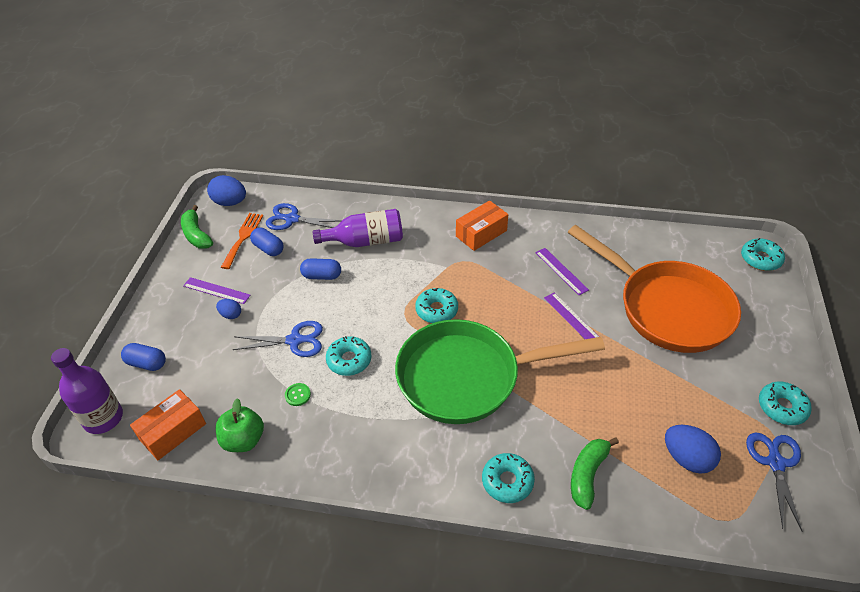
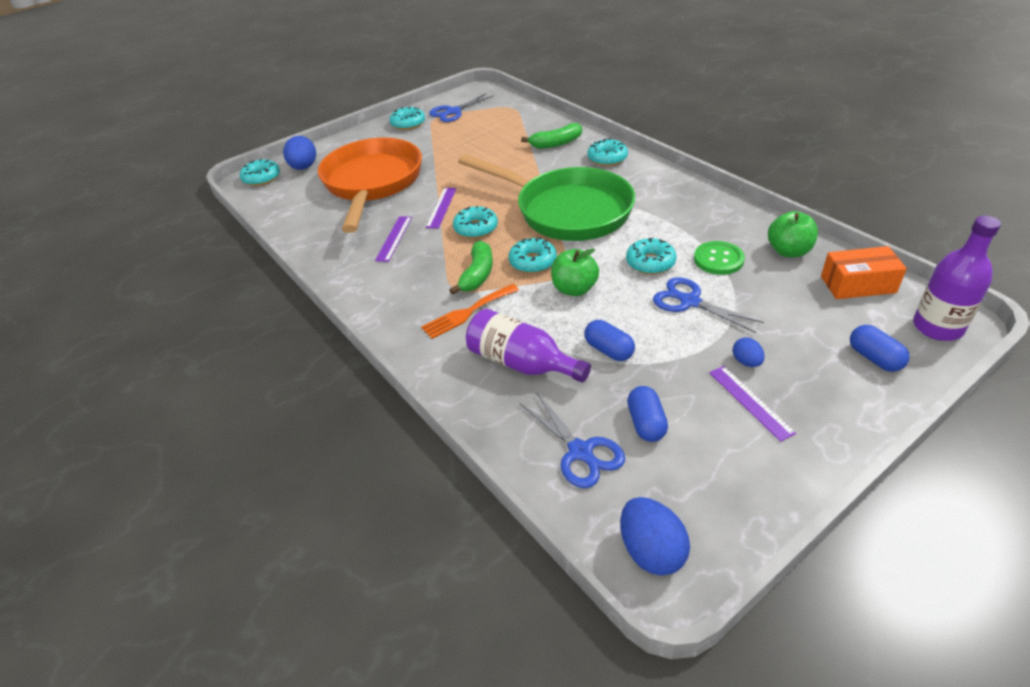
camera: 135 degrees left, 5 degrees down
green banana [181,205,213,249] -> green banana moved to [450,240,493,295]
orange fork [221,213,263,269] -> orange fork moved to [421,284,519,339]
green button [285,383,311,406] -> green button [694,241,745,275], size x1.81
orange box [456,200,508,251] -> none
blue egg [665,425,721,474] -> blue egg moved to [283,136,316,170]
none -> turquoise donut [453,206,498,238]
none -> green apple [551,249,599,296]

